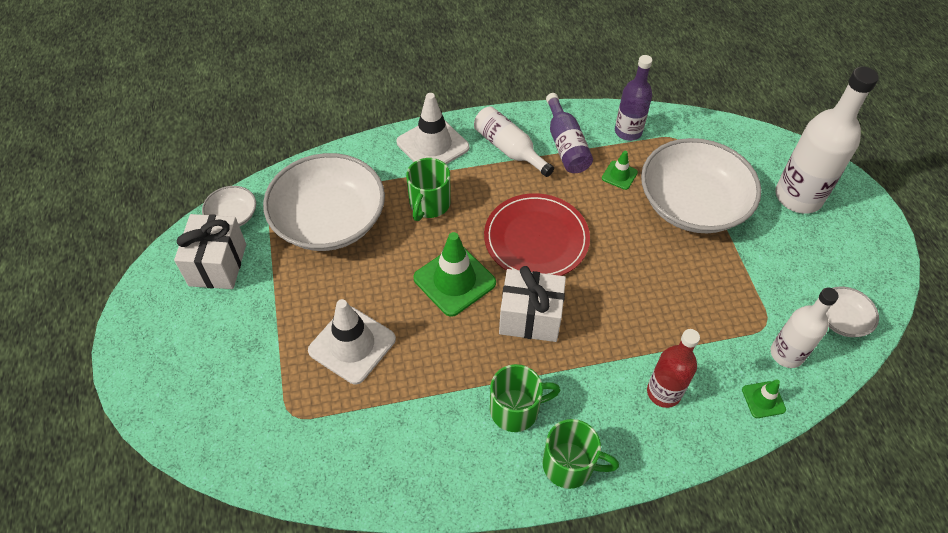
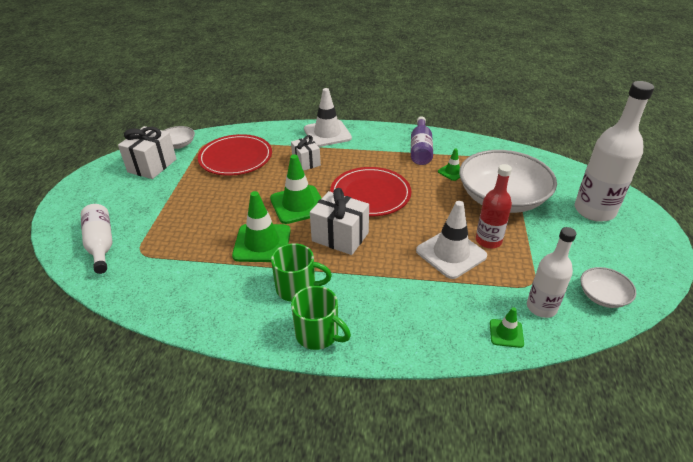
camera: 20 degrees right, 15 degrees down
white bowl [263,153,385,251] -> red plate [198,134,272,176]
white traffic cone [308,299,396,384] -> white traffic cone moved to [416,201,487,279]
green mug [406,158,451,221] -> white gift [291,135,321,171]
white bottle [474,106,554,177] -> white bottle moved to [81,204,112,274]
purple bottle [615,55,652,141] -> none
red bottle [647,329,700,408] -> red bottle moved to [476,164,512,249]
none -> green traffic cone [232,191,291,262]

